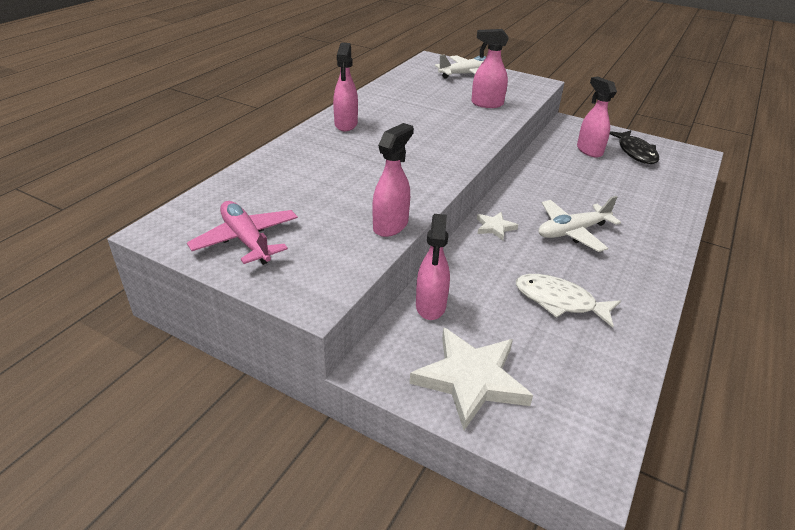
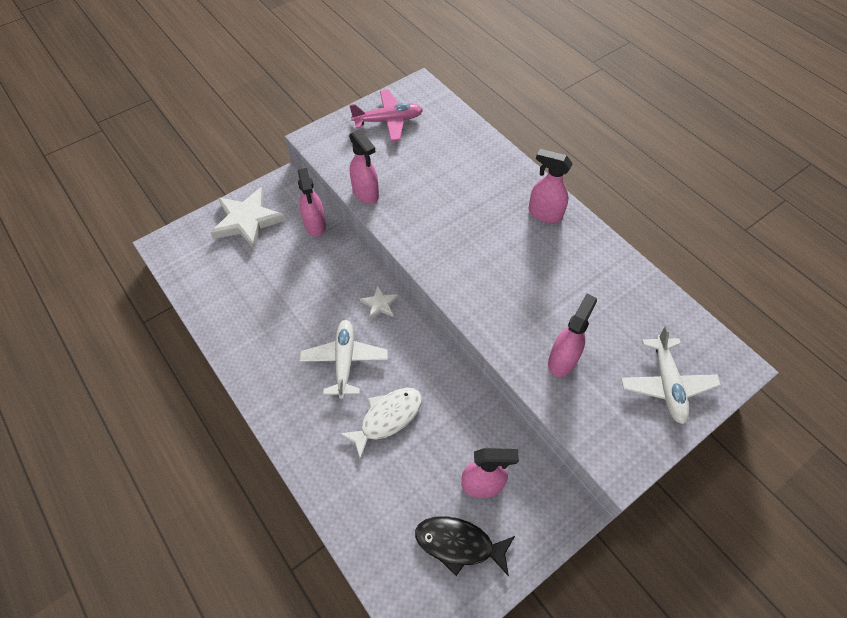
camera: 115 degrees right, 20 degrees up
pink spray bottle [416,214,450,320] -> pink spray bottle turned 135 degrees counterclockwise [298,168,326,237]
white fish [516,274,621,328] -> white fish moved to [339,388,422,460]

